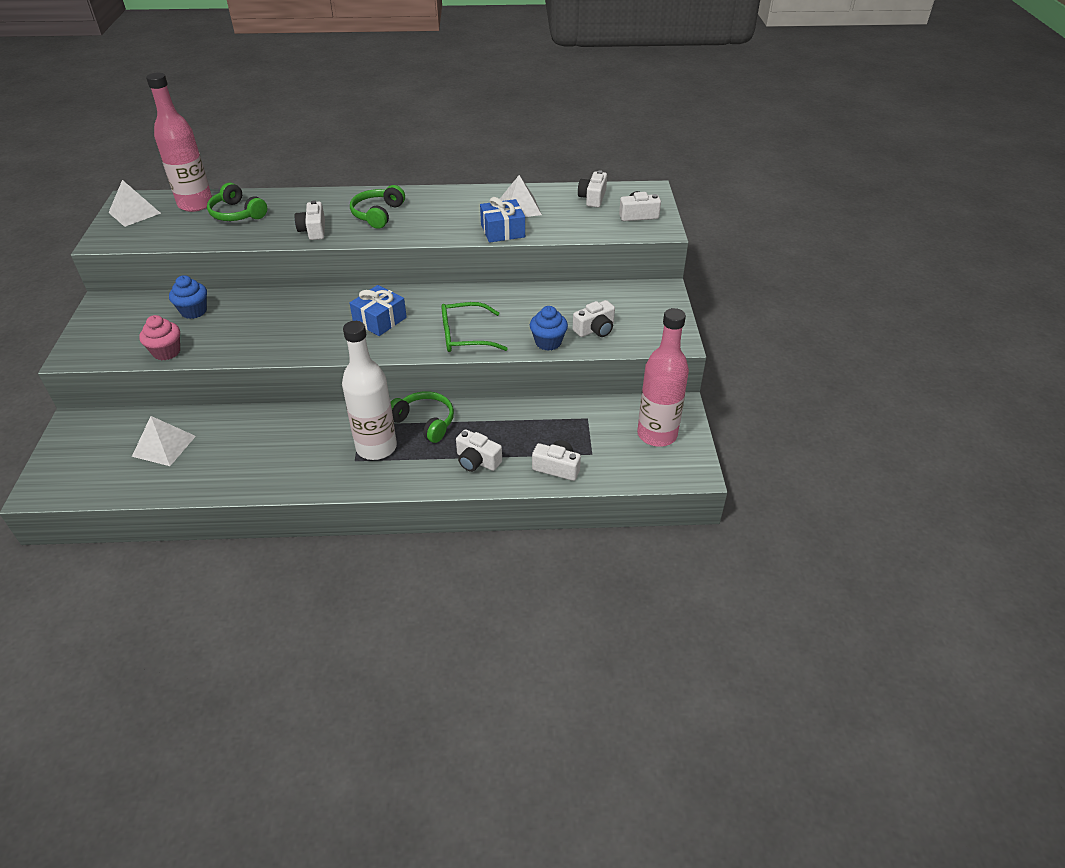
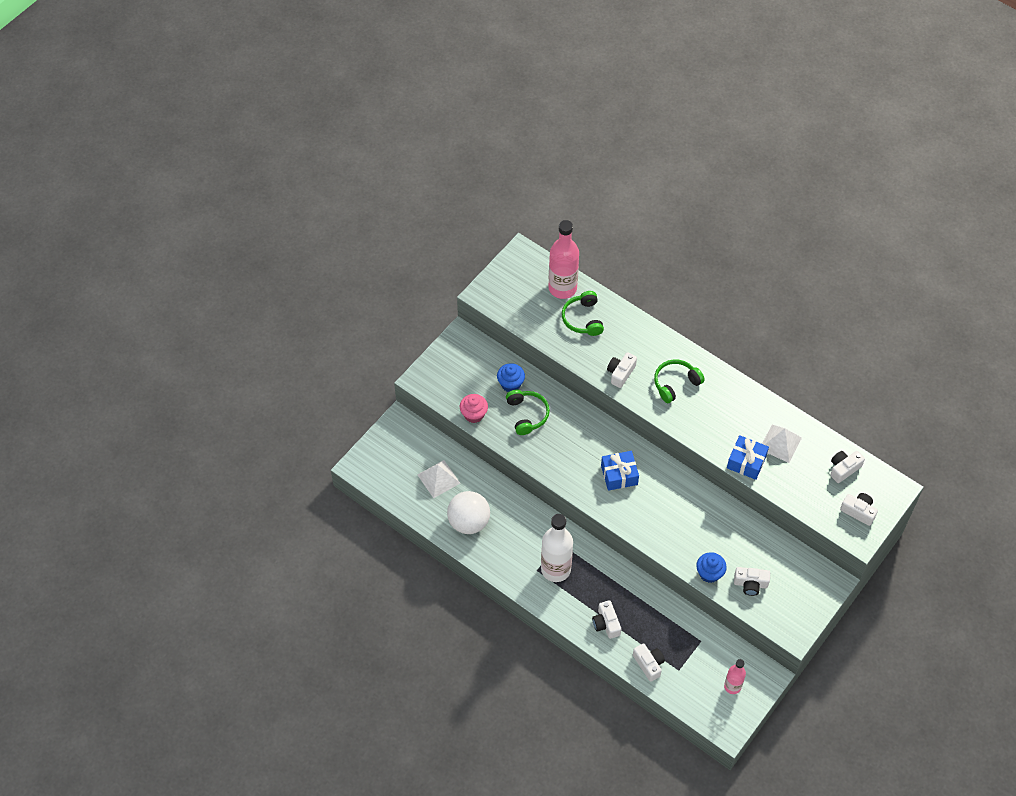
camera: 40 degrees right, 15 degrees up
white pyramid [108,180,161,227] -> none
green headphones [391,391,454,443] -> green headphones moved to [506,390,550,435]
green glasses [441,302,508,352] -> none
pink bottle [637,308,689,447] -> pink bottle [724,659,746,694], size x0.55
none -> white ball [447,491,490,534]

